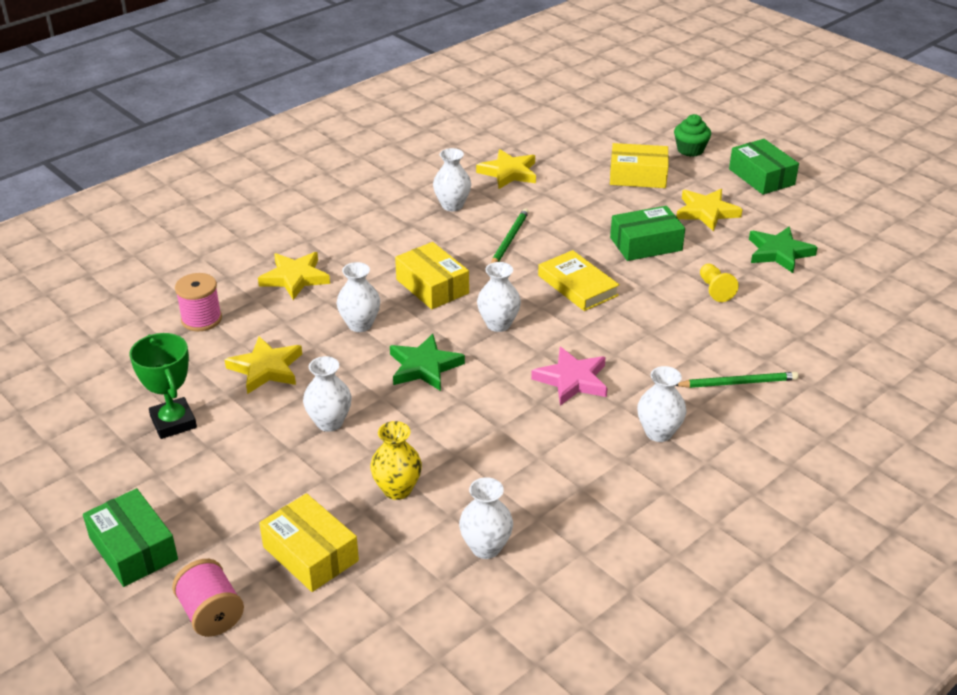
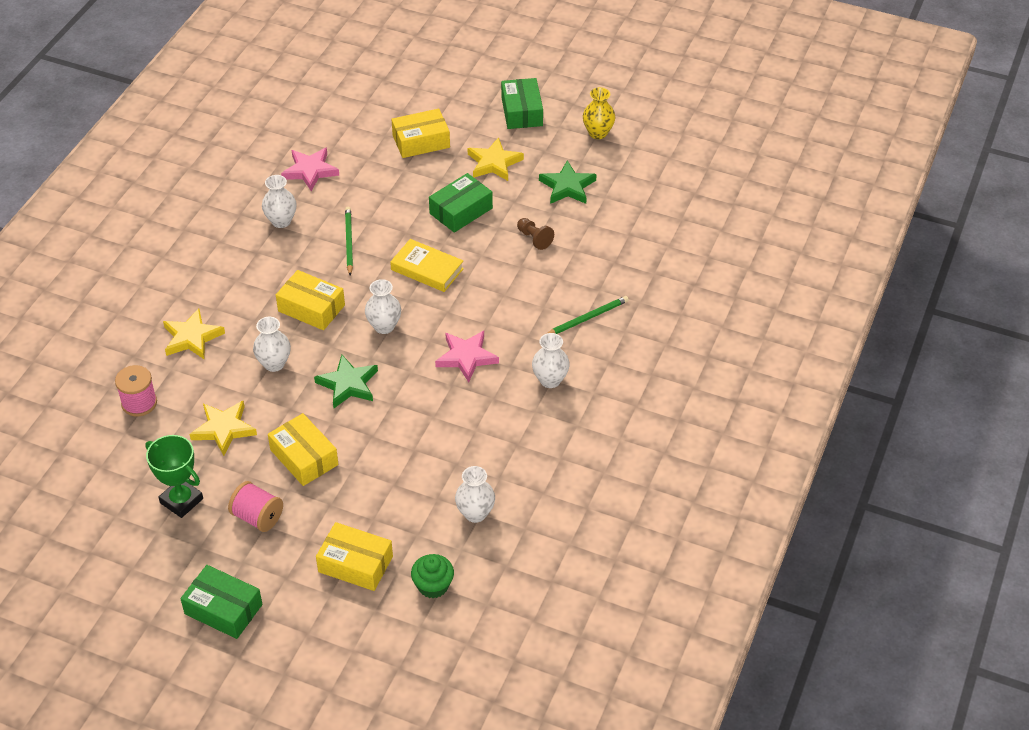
camera: 25 degrees left, 10 degrees up
pink spool [172,559,244,637] -> pink spool moved to [228,481,283,532]
white vase [303,356,352,432] -> yellow box [268,413,338,486]
yellow vase [370,421,422,500] -> yellow vase moved to [583,87,616,139]
yellow star [476,149,536,189] -> pink star [281,148,339,191]
green cupcake [674,114,711,157] -> green cupcake moved to [411,554,454,598]
yellow pawn [700,264,739,302] -> brown pawn [517,218,554,250]
green box [729,139,799,195] -> green box turned 45 degrees clockwise [501,78,543,129]

